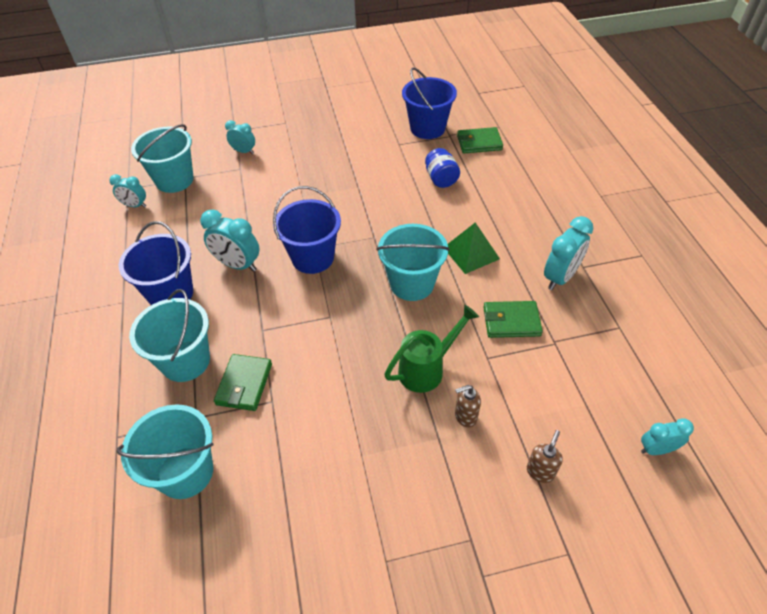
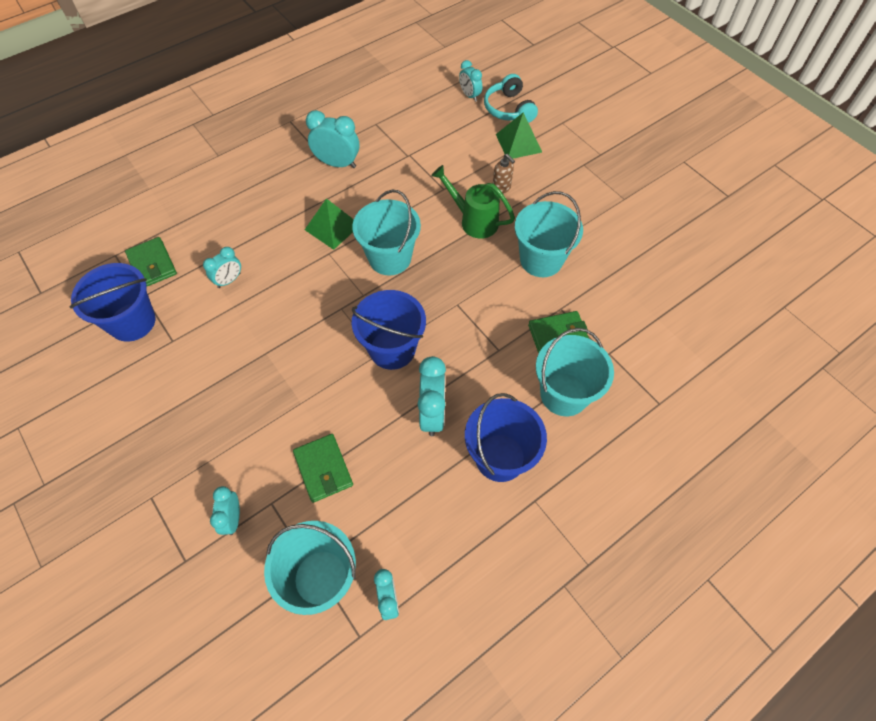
camera: 115 degrees left, 10 degrees up
turquoise bucket [117,405,213,499] -> turquoise bucket moved to [515,191,583,277]
blue jar [425,148,460,188] -> turquoise clock [203,247,241,288]
green wallet [483,301,543,338] -> green wallet moved to [293,434,353,503]
brown soap dispenser [527,430,563,483] -> green pyramid [496,112,542,160]
none -> turquoise headphones [484,74,538,123]

